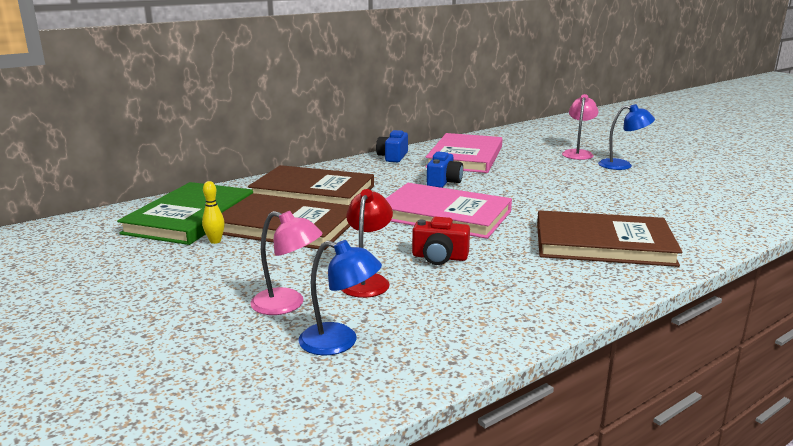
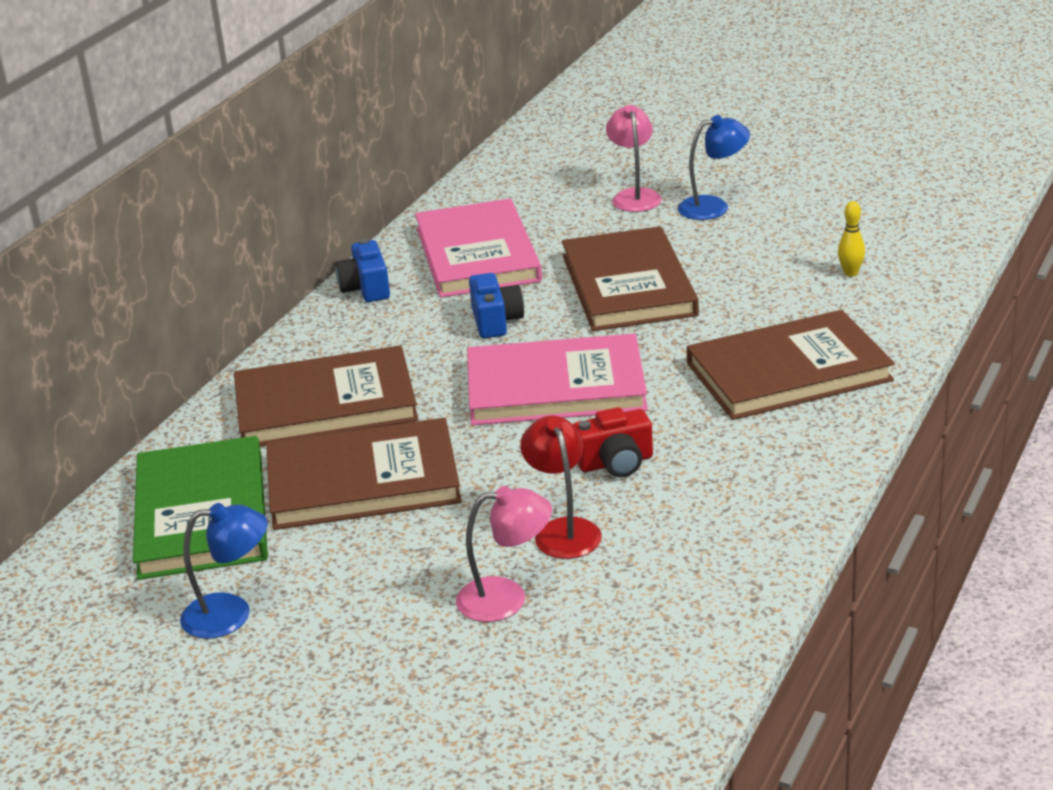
camera: 25 degrees left, 10 degrees up
yellow bowling pin [202,181,225,244] -> yellow bowling pin moved to [838,201,865,277]
blue lamp [299,240,382,356] -> blue lamp moved to [180,503,268,639]
none -> brown book [562,226,699,331]

